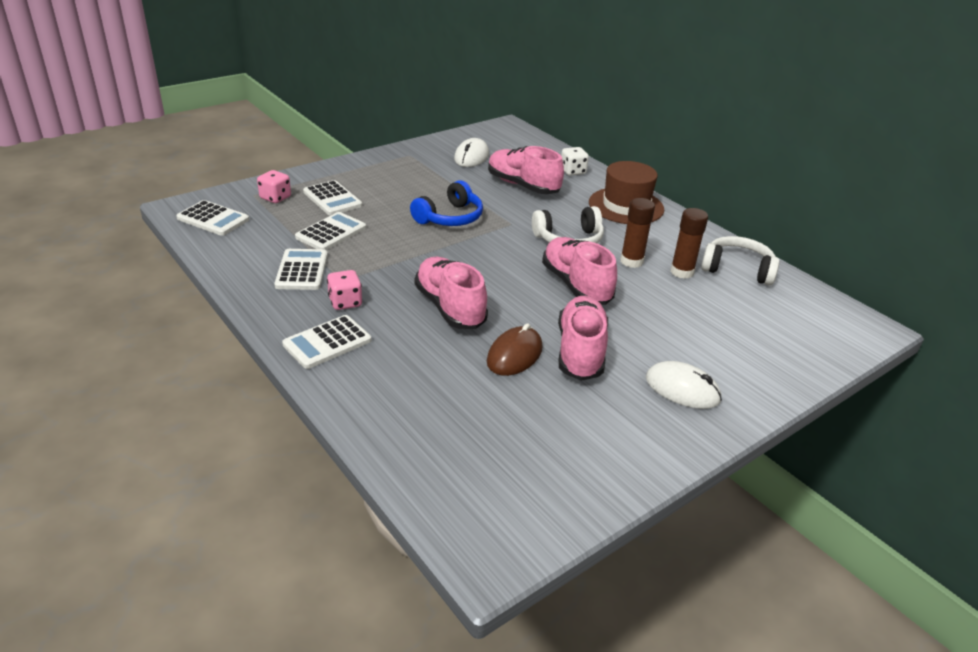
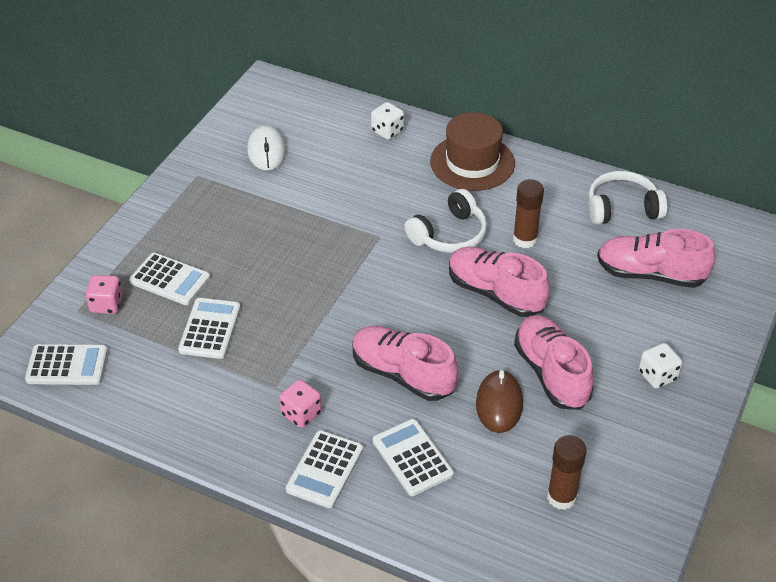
camera: 25 degrees left, 10 degrees up
white calculator [274,249,328,290] -> white calculator moved to [373,419,454,496]
blue headphones [410,180,483,226] -> none
pink shoe [488,146,564,194] -> pink shoe moved to [597,229,716,288]
white mouse [646,361,722,409] -> white dice [639,343,682,389]
brown glue stick [670,208,708,279] -> brown glue stick moved to [547,435,587,510]

